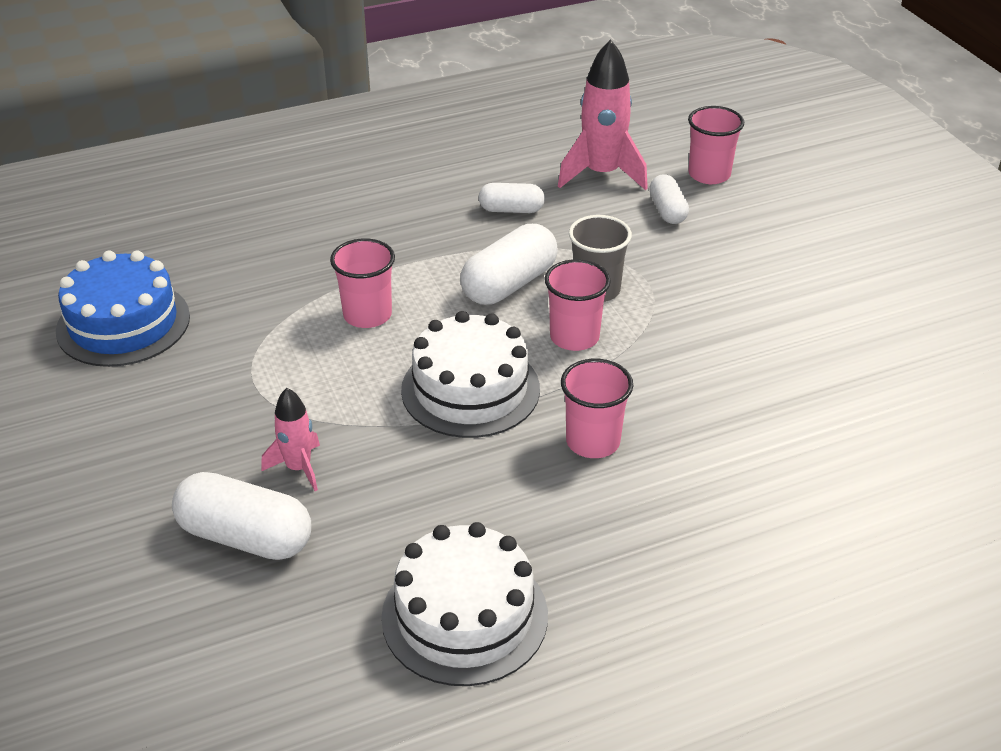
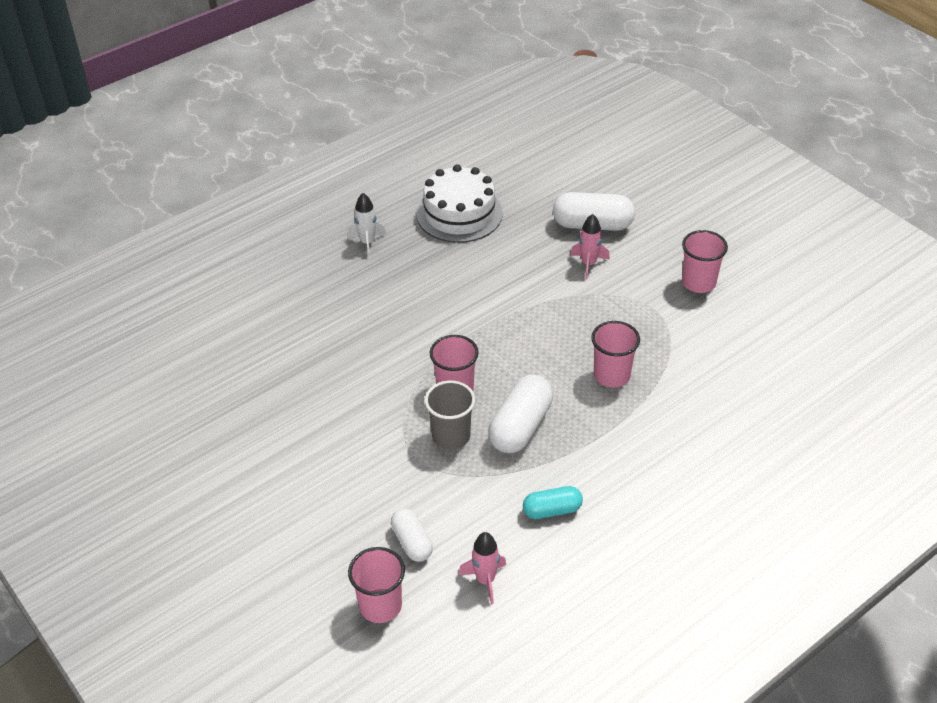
camera: 165 degrees right, 5 degrees up
blue cake [56,251,190,367] -> none
white cake [401,311,540,438] -> none
white capsule [479,183,545,213] -> turquoise capsule [523,486,583,519]
pink rocket [558,39,648,190] -> pink rocket [458,532,506,604], size x0.56
pink cup [561,359,633,458] -> pink cup moved to [682,230,728,293]
none -> white rocket [348,193,386,258]

